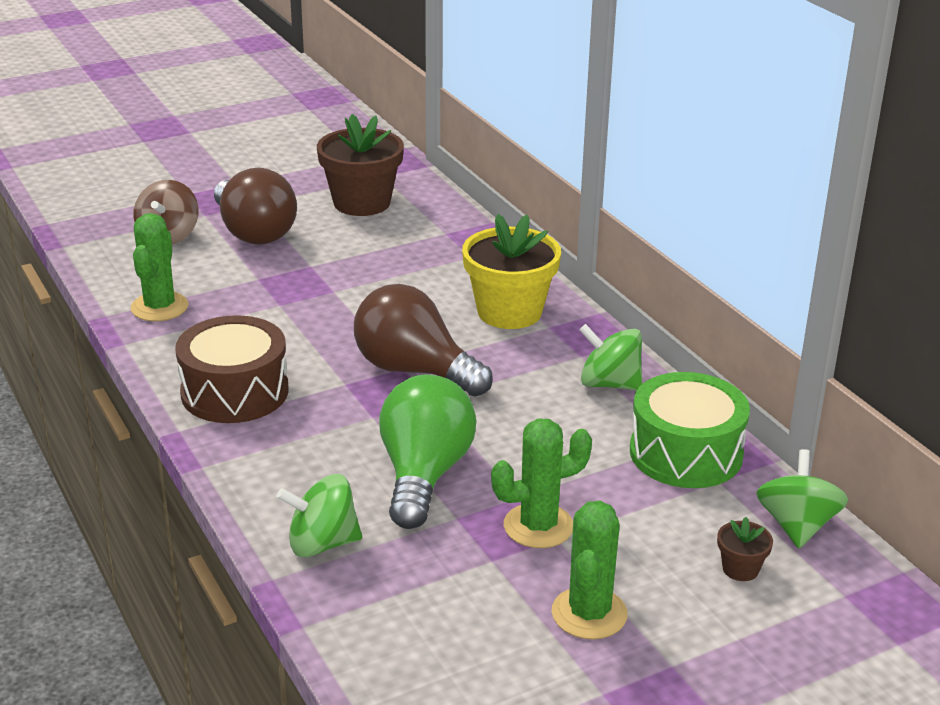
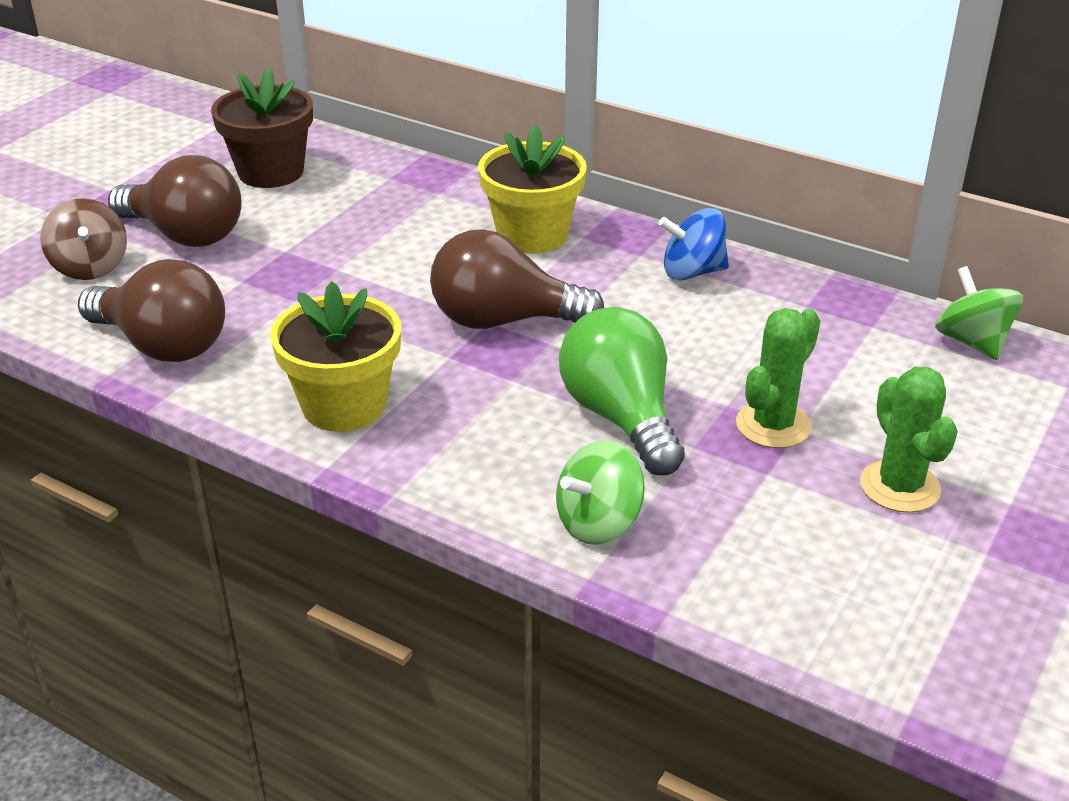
camera: 30 degrees left, 5 degrees up
green cactus [130,213,189,321] -> brown light bulb [78,259,225,362]
brown drum [175,315,288,423] -> yellow flower pot [270,281,401,432]
green spinning top [579,324,642,390] -> blue spinning top [659,208,729,281]
green drum [630,372,750,488] -> none
brown flower pot [717,517,773,581] -> none

